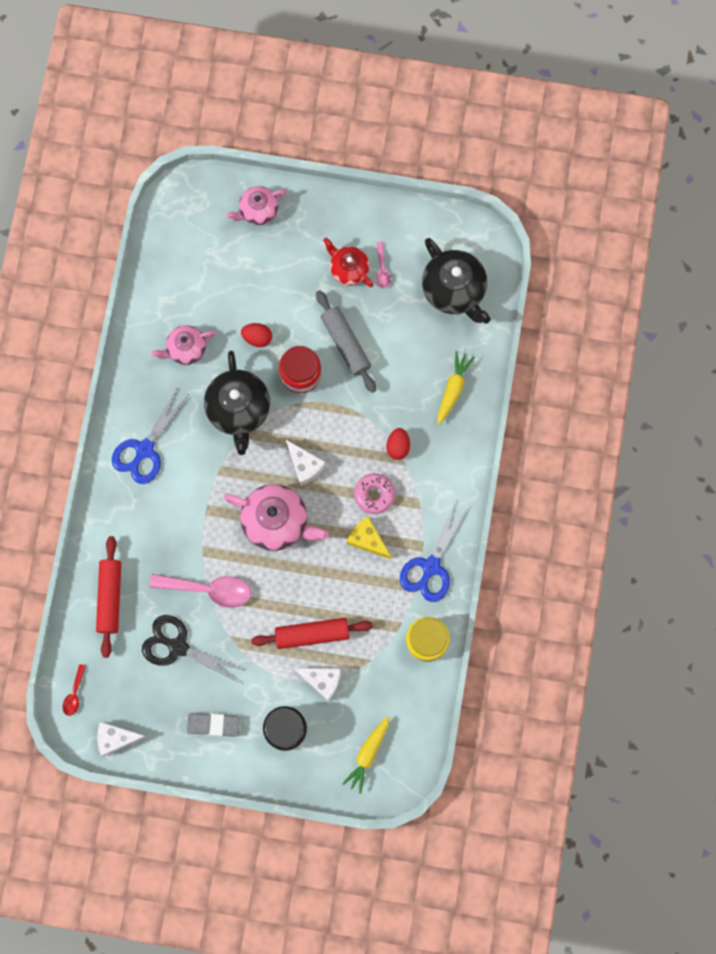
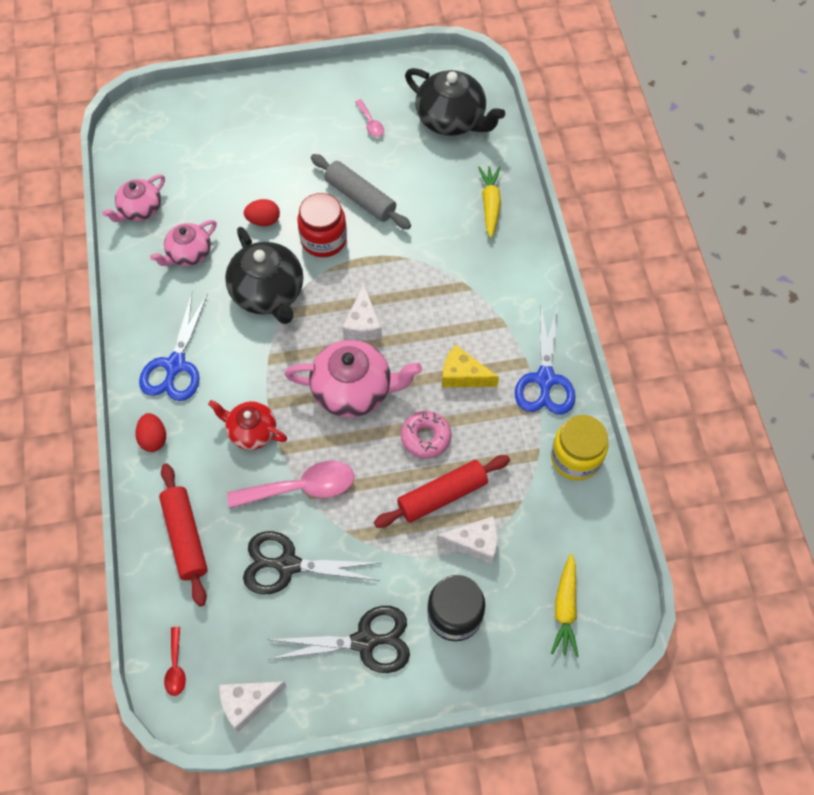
camera: 20 degrees left, 15 degrees down
grey eraser [187,713,240,737] -> black scissors [267,606,410,673]
pink teapot [226,186,287,225] -> pink teapot moved to [103,174,165,222]
white cheese [286,440,326,486] -> white cheese turned 60 degrees clockwise [342,284,382,341]
red teapot [323,237,373,287] -> red teapot moved to [208,400,287,450]
pink donut [354,473,395,514] -> pink donut moved to [401,411,452,459]
red egg [386,428,410,460] -> red egg moved to [135,413,166,452]

